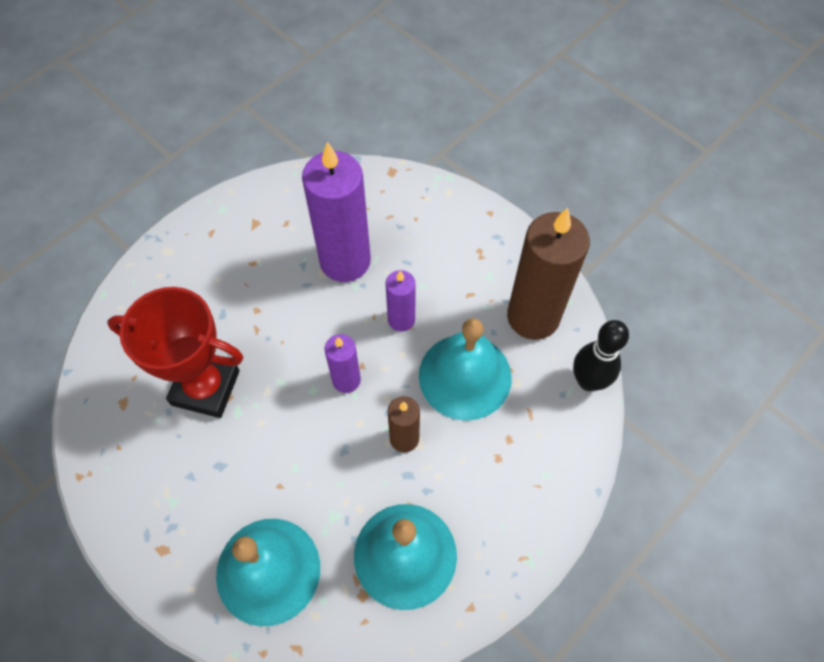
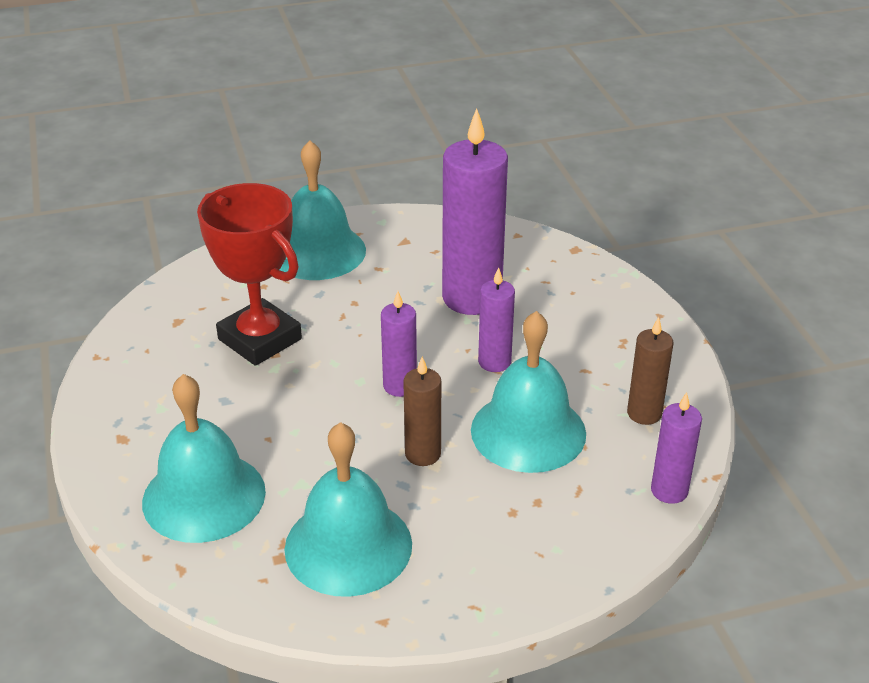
camera: 30 degrees right, 25 degrees down
brown candle [507,208,590,340] -> brown candle [627,317,673,425], size x0.52
black bowling pin [573,320,629,391] -> purple candle [651,392,702,504]
none -> turquoise bell [280,140,366,280]

